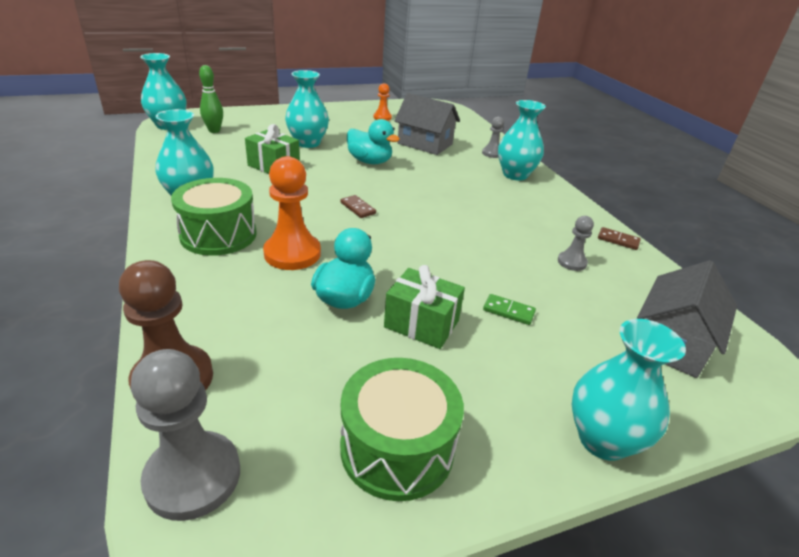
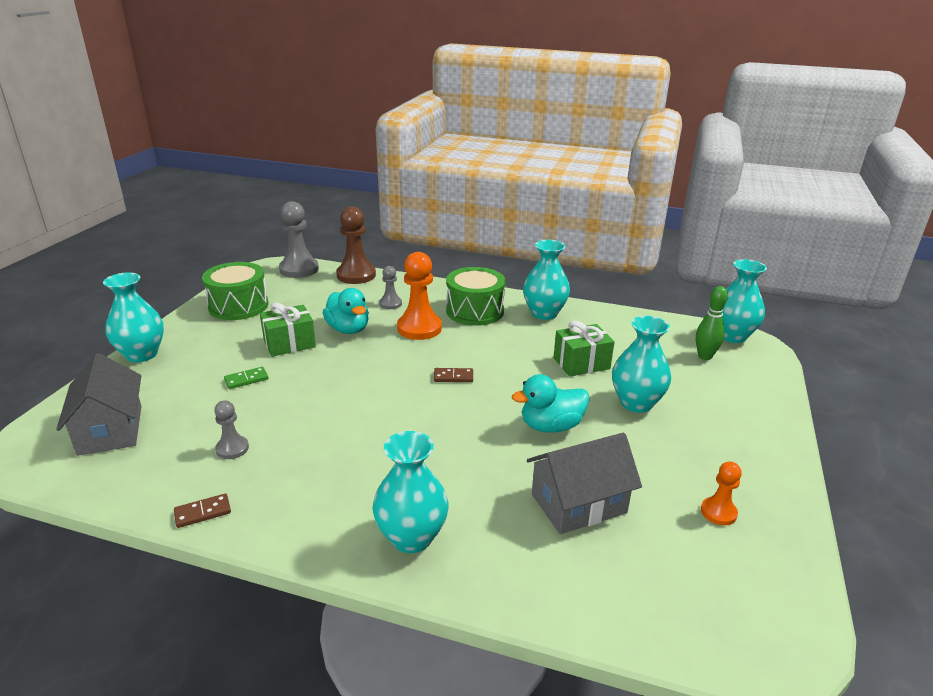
camera: 130 degrees right, 5 degrees down
grey pawn [482,117,504,158] -> grey pawn moved to [379,266,402,309]

